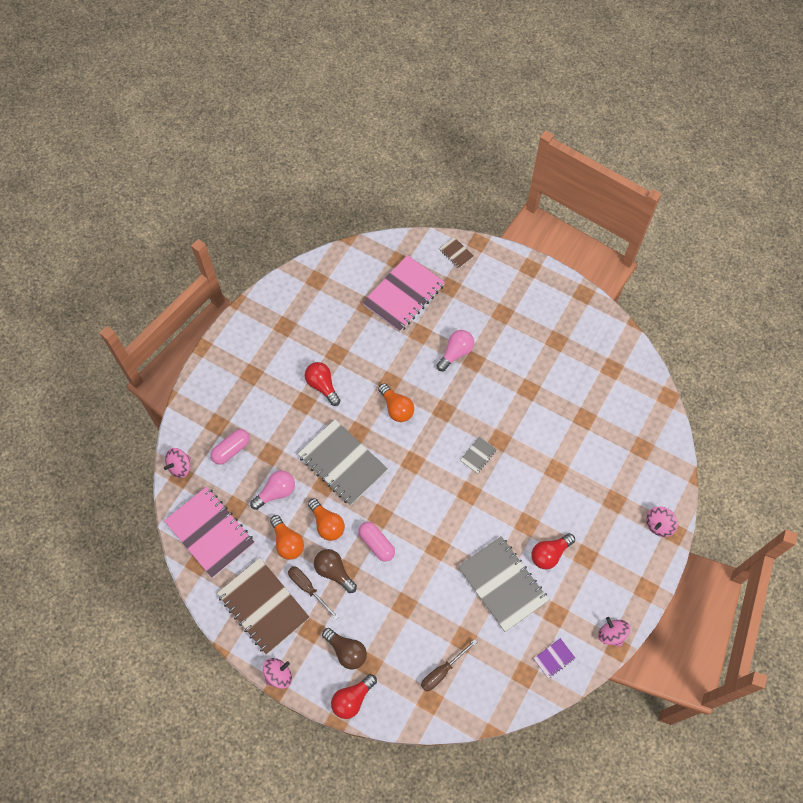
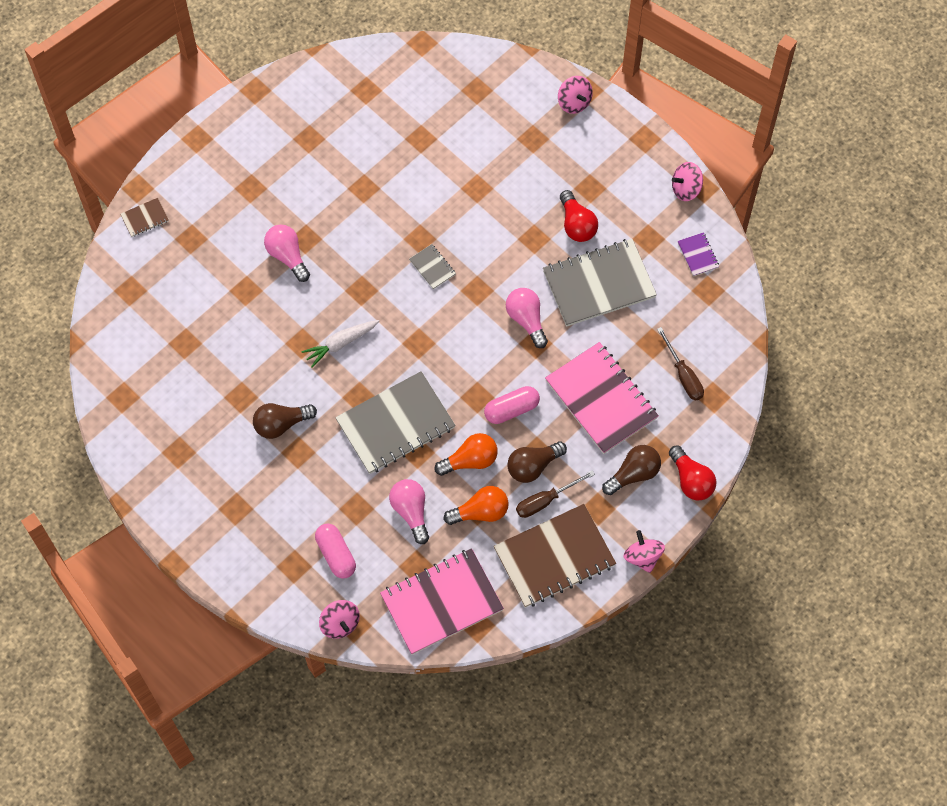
camera: 75 degrees left, 0 degrees up
red light bulb [305,362,341,406] -> brown light bulb [253,403,317,439]
pink notebook [362,255,445,332] -> pink notebook moved to [545,342,659,454]
orange light bulb [378,383,414,422] -> white carrot [302,320,379,368]
none -> pink light bulb [506,288,548,348]

